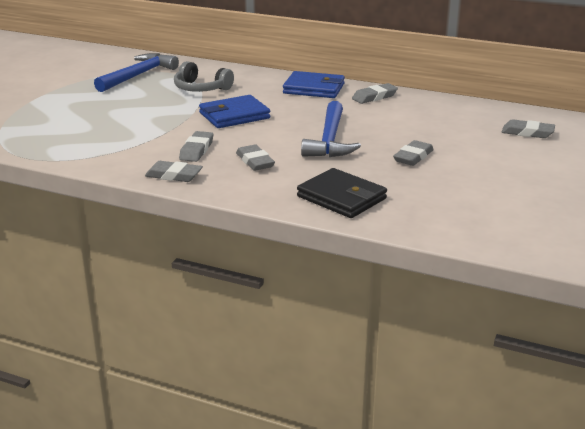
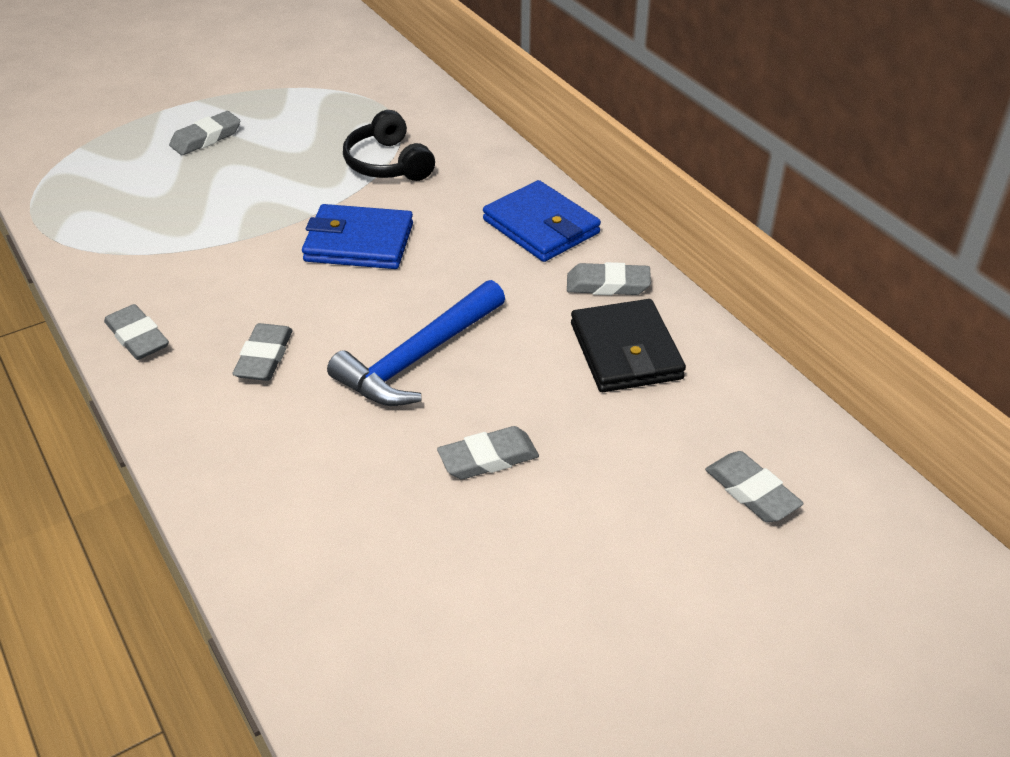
camera: 35 degrees right, 15 degrees up
blue hammer [94,53,179,92] -> none
grey headphones [174,61,234,92] -> black headphones [343,110,435,181]
grey eraser [179,131,213,162] -> grey eraser moved to [169,111,240,155]
black wallet [297,168,387,218] -> black wallet moved to [571,299,686,392]

